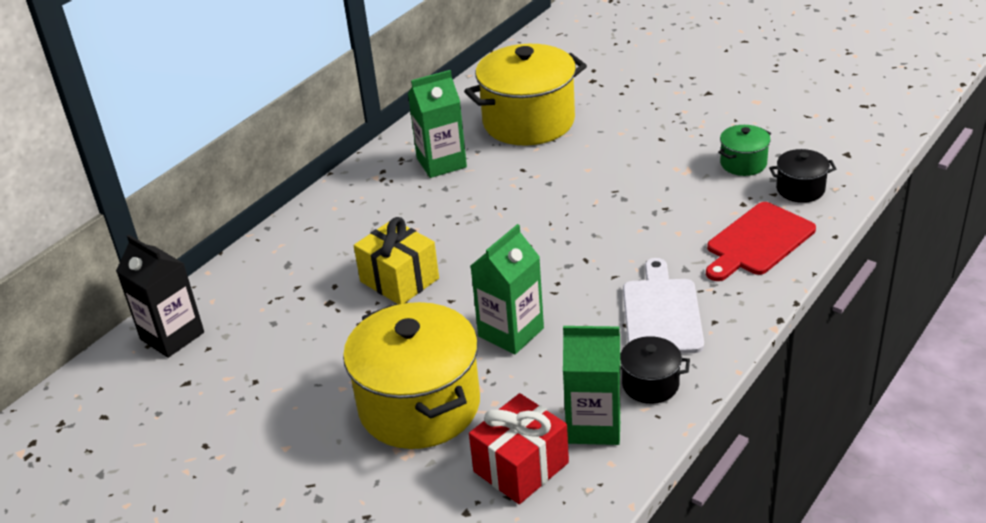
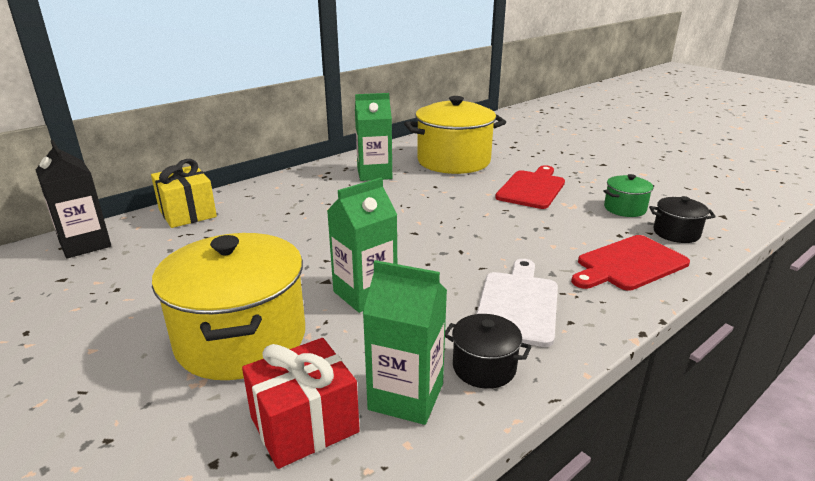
camera: 10 degrees right, 10 degrees down
yellow gift [354,217,439,305] -> yellow gift moved to [151,159,217,228]
none -> red cutting board [495,165,565,209]

